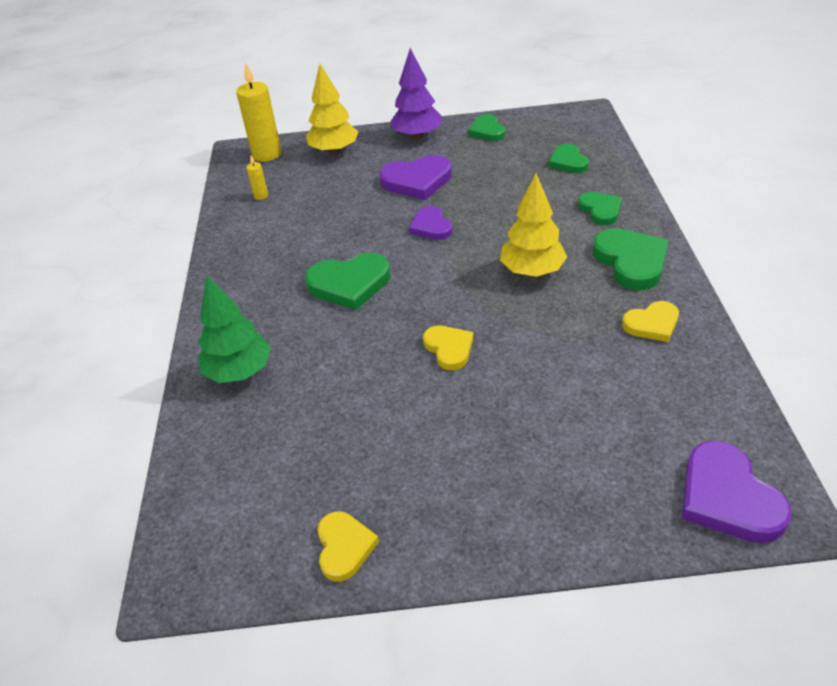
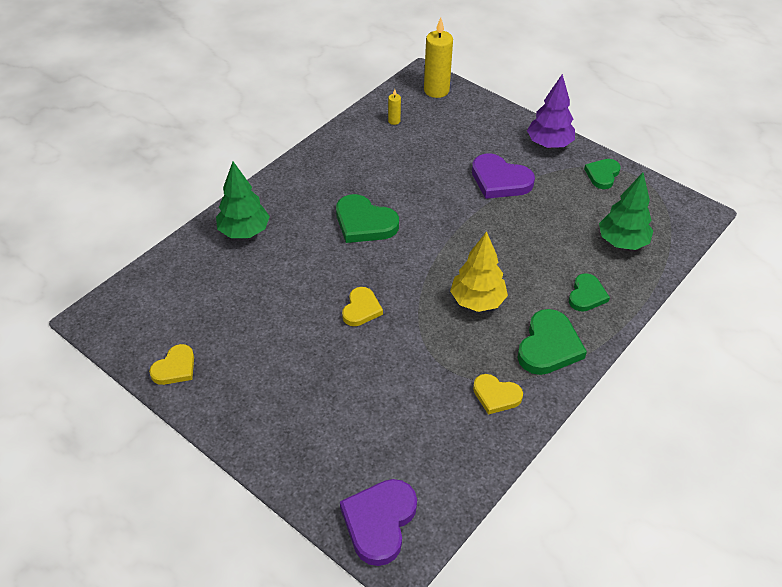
camera: 40 degrees right, 5 degrees up
yellow tree [306,64,358,155] -> none
purple heart [409,206,453,240] -> none
green heart [548,143,589,173] -> green tree [599,172,653,250]

